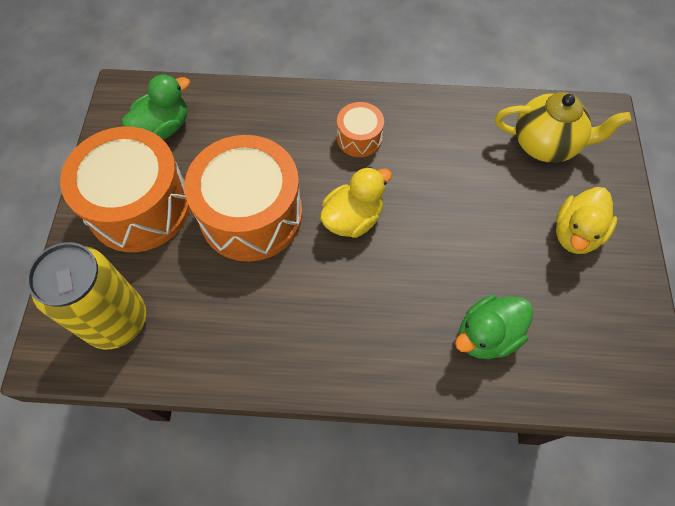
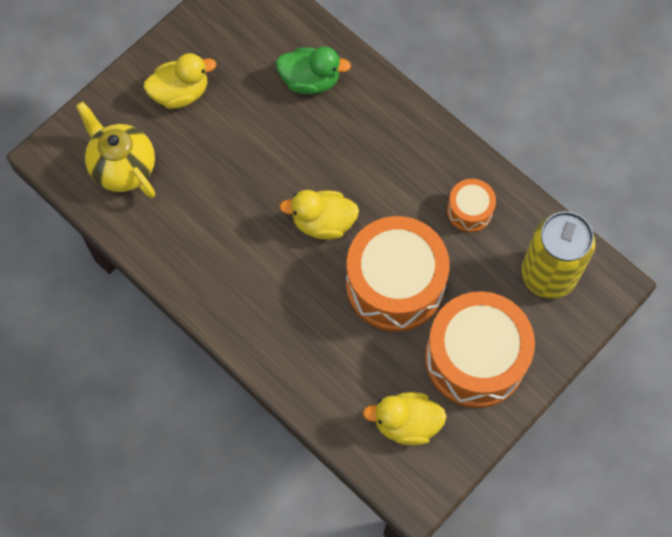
camera: 140 degrees left, 5 degrees up
green duck [122,74,190,140] -> yellow duck [363,392,447,446]
orange drum [337,102,384,157] -> orange drum moved to [447,179,496,232]

